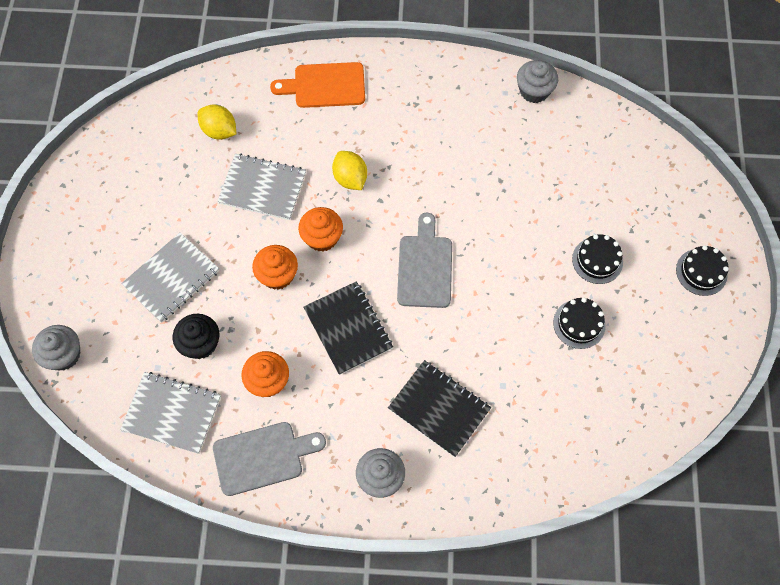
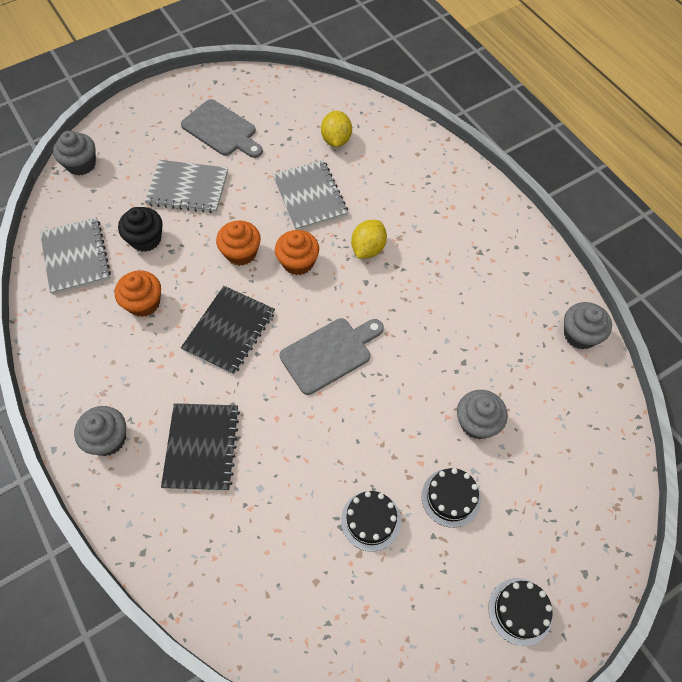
camera: 55 degrees right, 5 degrees down
grey cutting board [213,422,326,496] -> grey cutting board moved to [181,99,263,158]
orange cutting board [270,62,365,108] -> none
none -> grey cupcake [457,390,508,439]

